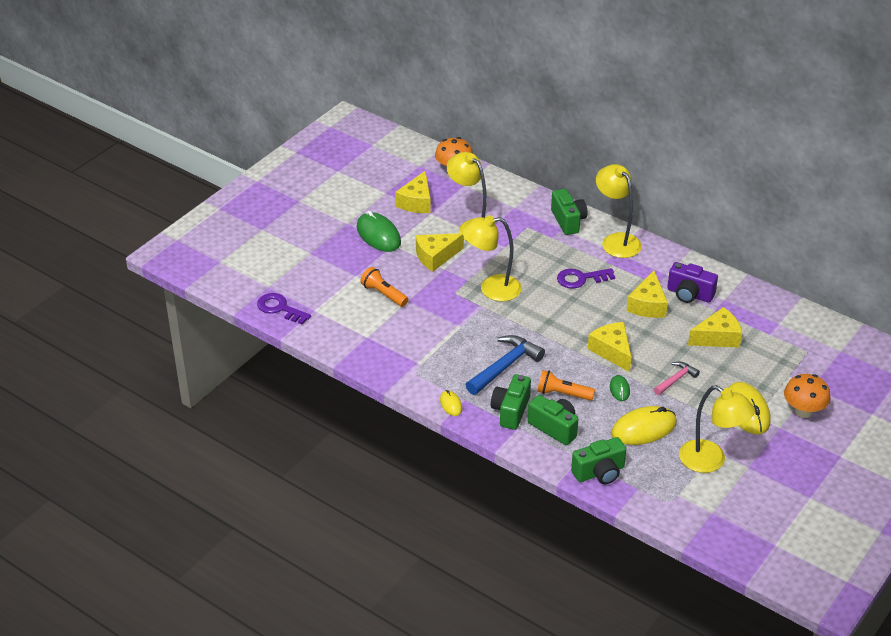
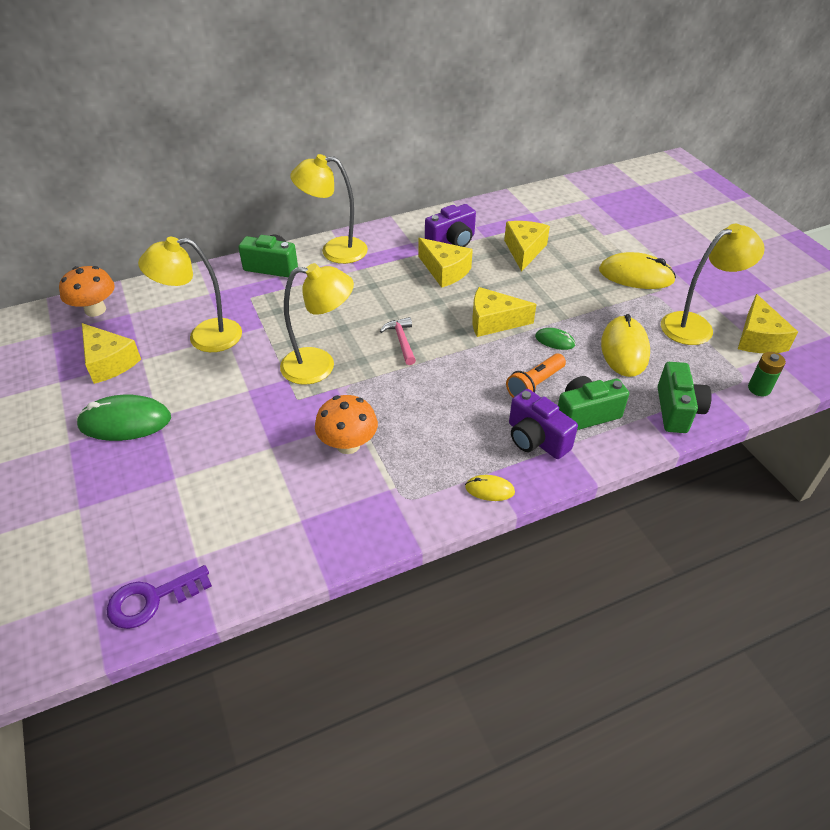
camera: 60 degrees left, 5 degrees up
orange flashlight [360,267,408,307] -> none
yellow cheese [416,233,464,272] -> yellow cheese moved to [738,294,798,353]
yellow lamp [462,215,522,301] -> yellow lamp turned 120 degrees counterclockwise [280,263,354,385]
blue hammer [466,335,545,395] -> none
green camera [491,374,531,430] -> purple camera [509,389,578,459]
purple key [557,268,615,289] -> none
pink hammer [654,362,700,395] -> pink hammer moved to [380,317,416,365]
orange mushroom [784,374,831,418] -> orange mushroom moved to [315,395,378,454]
none -> green battery [748,352,786,396]

